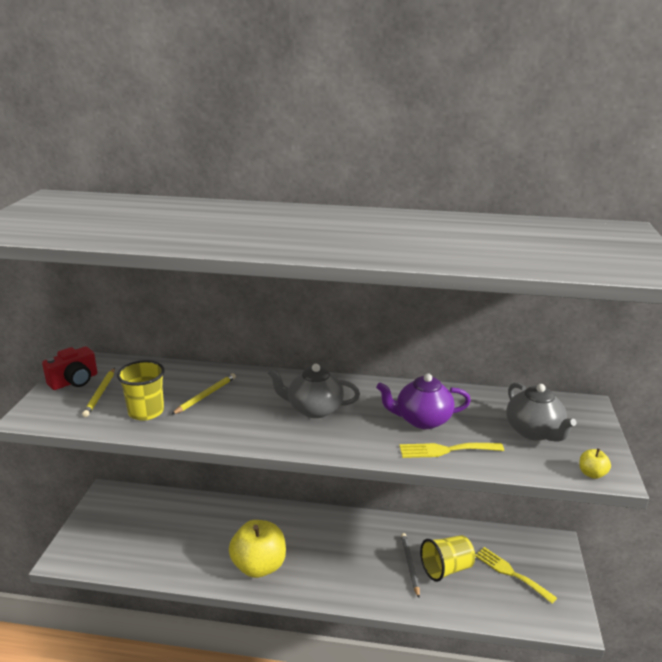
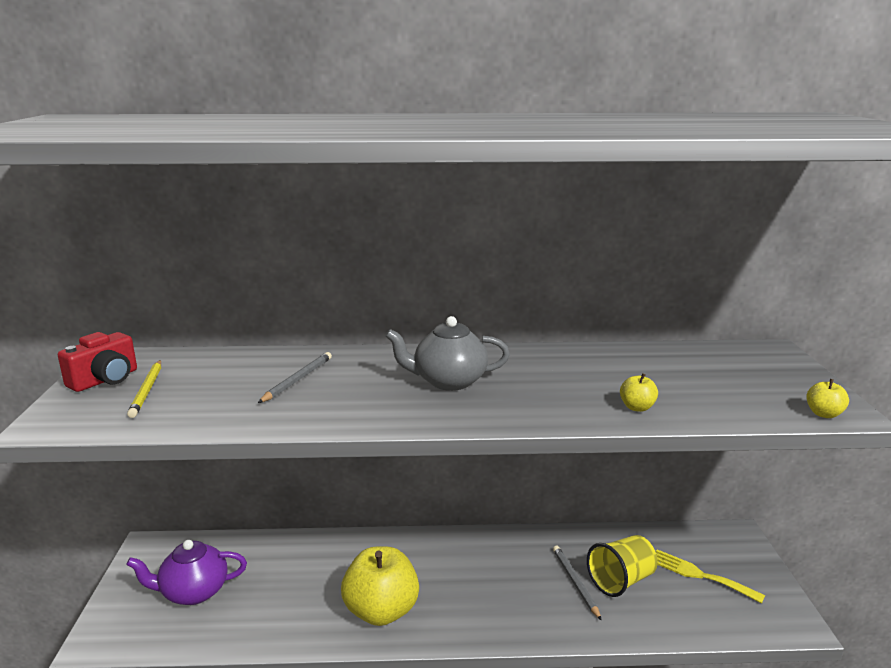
camera: 10 degrees left, 5 degrees down
yellow cup [117,360,165,421] -> none
yellow pencil [171,373,236,415] -> grey pencil [258,352,332,403]
purple teapot [376,373,471,429] -> purple teapot moved to [126,540,247,605]
yellow fork [400,443,504,458] -> yellow apple [620,373,658,412]
grey teapot [506,383,576,442] -> none

